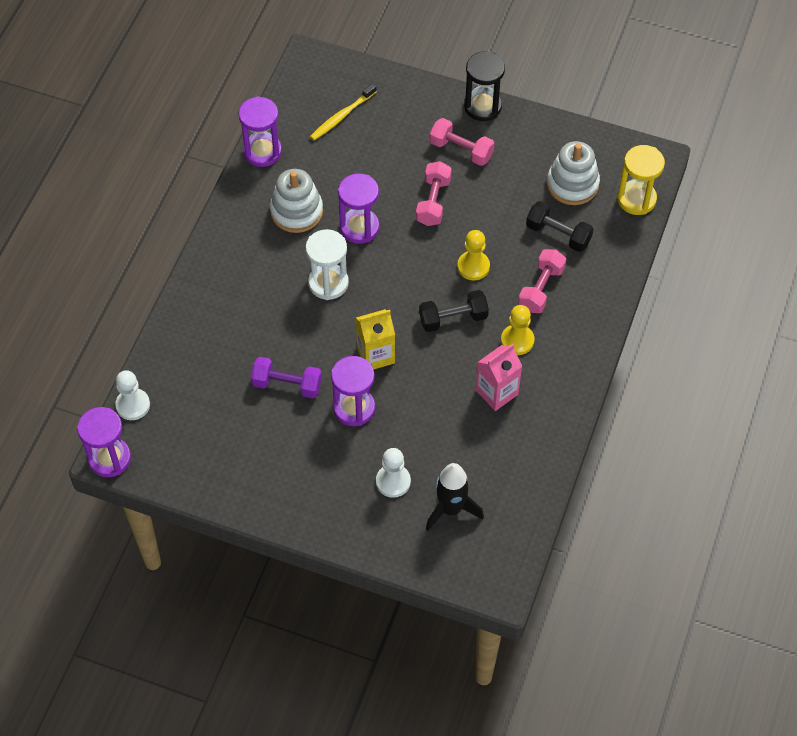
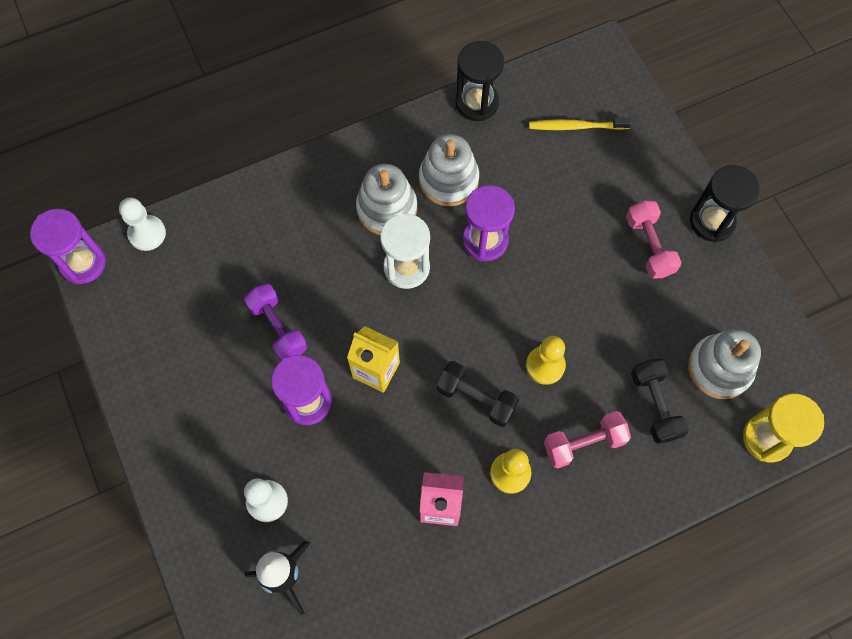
camera: 45 degrees right, 10 degrees up
purple hourglass [238,96,282,167] -> black hourglass [455,41,504,121]
pink dumbbell [416,161,452,226] -> none
none -> white stacking toy [356,164,417,235]

